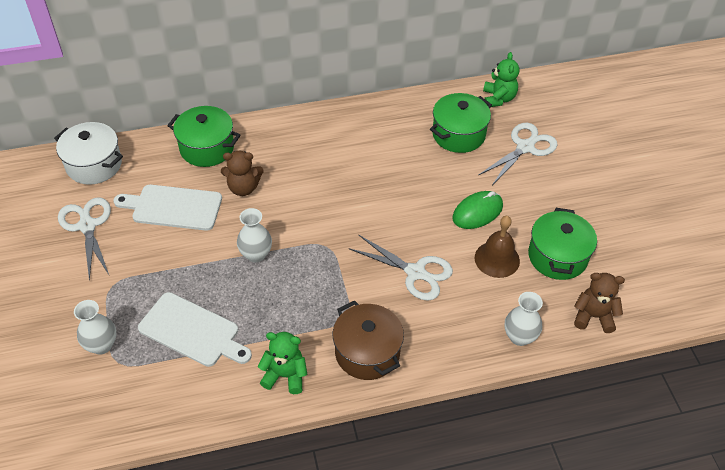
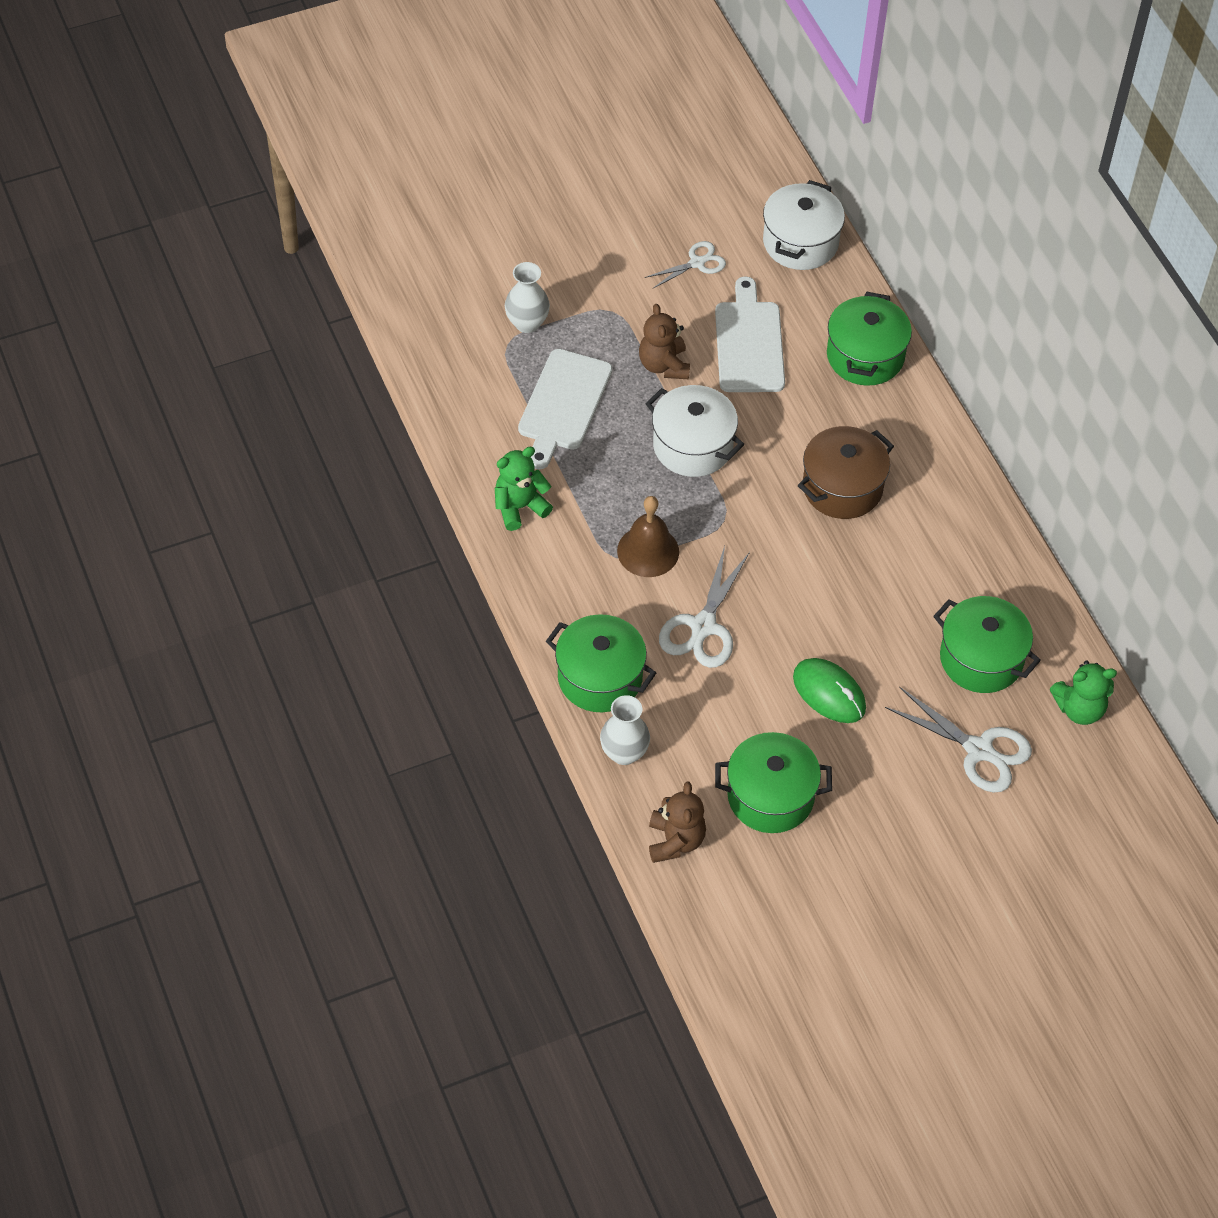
camera: 80 degrees right, 5 degrees up
white scissors [58,197,111,281] -> white scissors [645,241,726,289], size x0.62
brown teddy bear [221,151,264,196] -> brown teddy bear moved to [639,304,690,379]
white vase [237,208,272,262] -> white pot [645,385,744,477]
green teddy bear [258,332,307,394] -> green teddy bear turned 120 degrees counterclockwise [495,447,553,531]
brown pot [333,300,404,380] -> brown pot moved to [798,426,894,519]
brown bell [475,216,520,278] -> brown bell moved to [617,496,679,577]
none -> green pot [546,614,656,712]

